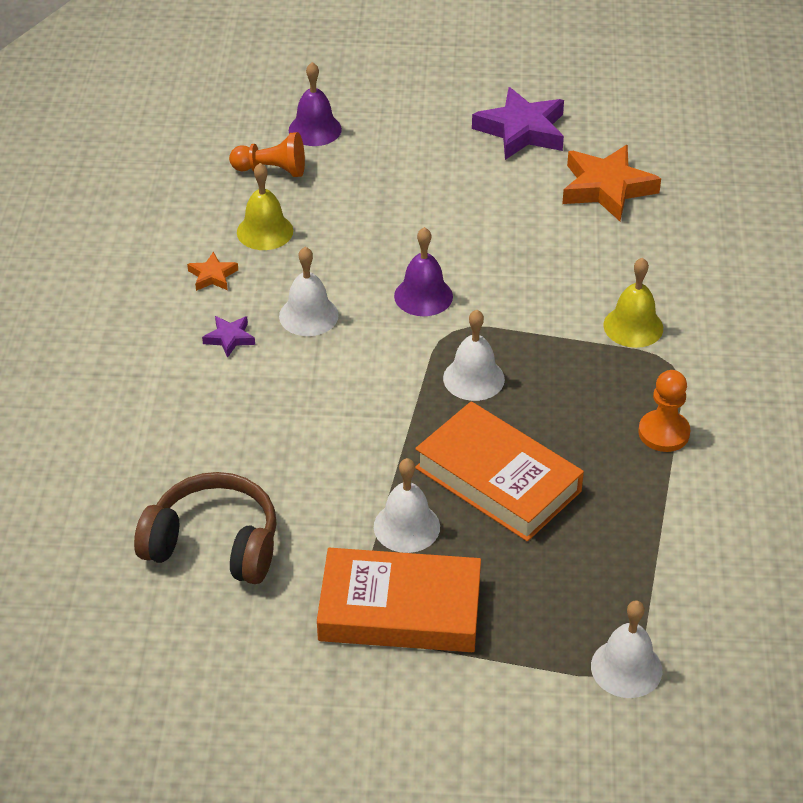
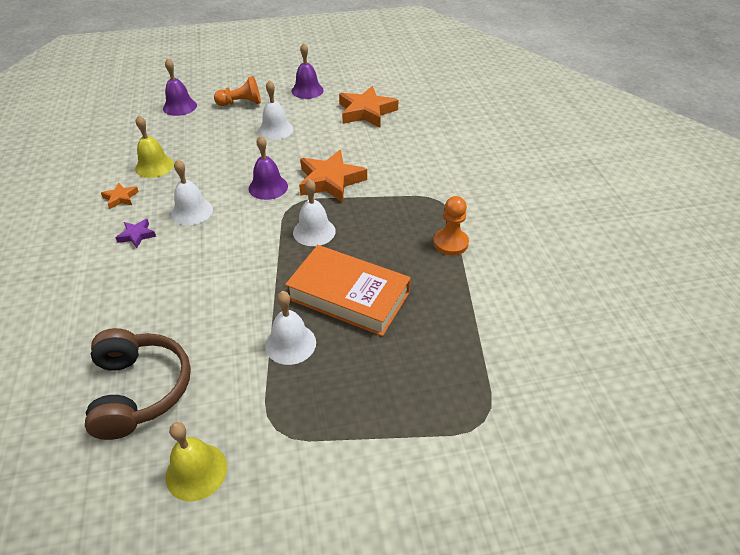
camera: 15 degrees left, 0 degrees up
brown headphones [134,472,277,584] -> brown headphones turned 75 degrees clockwise [85,328,191,440]
orange pawn [229,132,305,177] -> orange pawn moved to [214,76,261,106]
orange book [317,548,481,652] -> none
purple star [472,87,564,160] -> purple bell [292,43,324,99]
white bell [591,601,662,698] -> white bell moved to [258,80,293,140]
yellow bell [603,258,663,348] -> yellow bell moved to [166,422,227,502]
none -> orange star [299,150,367,203]

